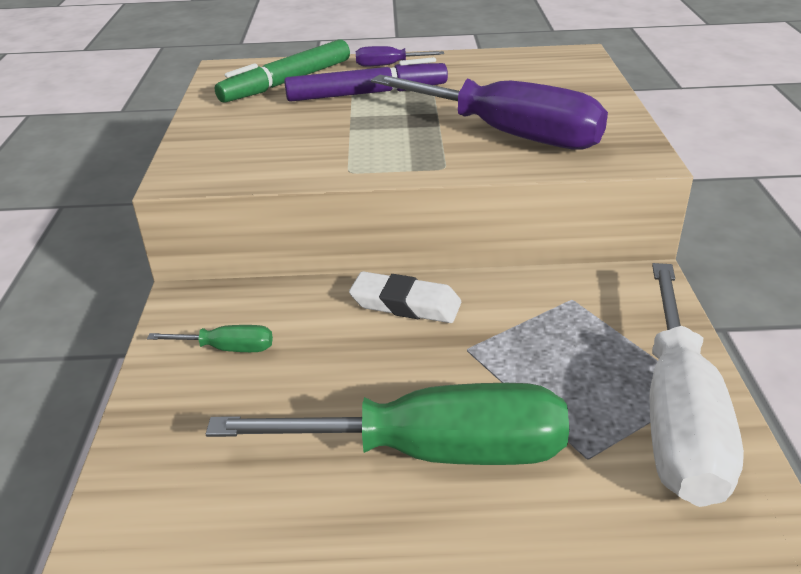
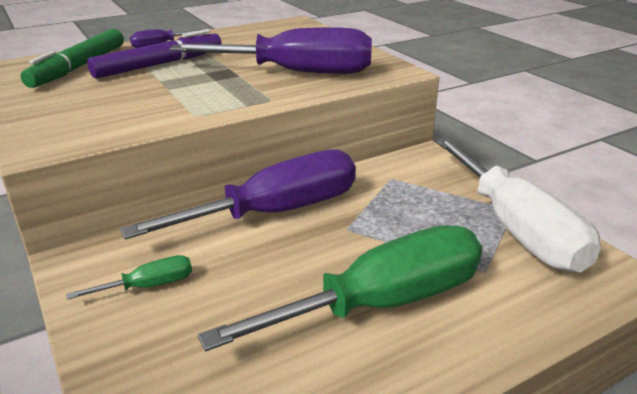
camera: 30 degrees left, 5 degrees down
white eraser [349,271,461,323] -> purple screwdriver [120,149,356,240]

